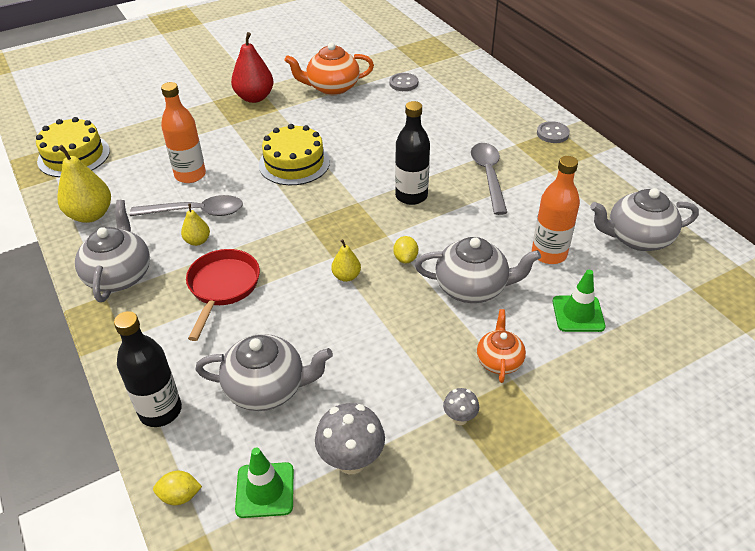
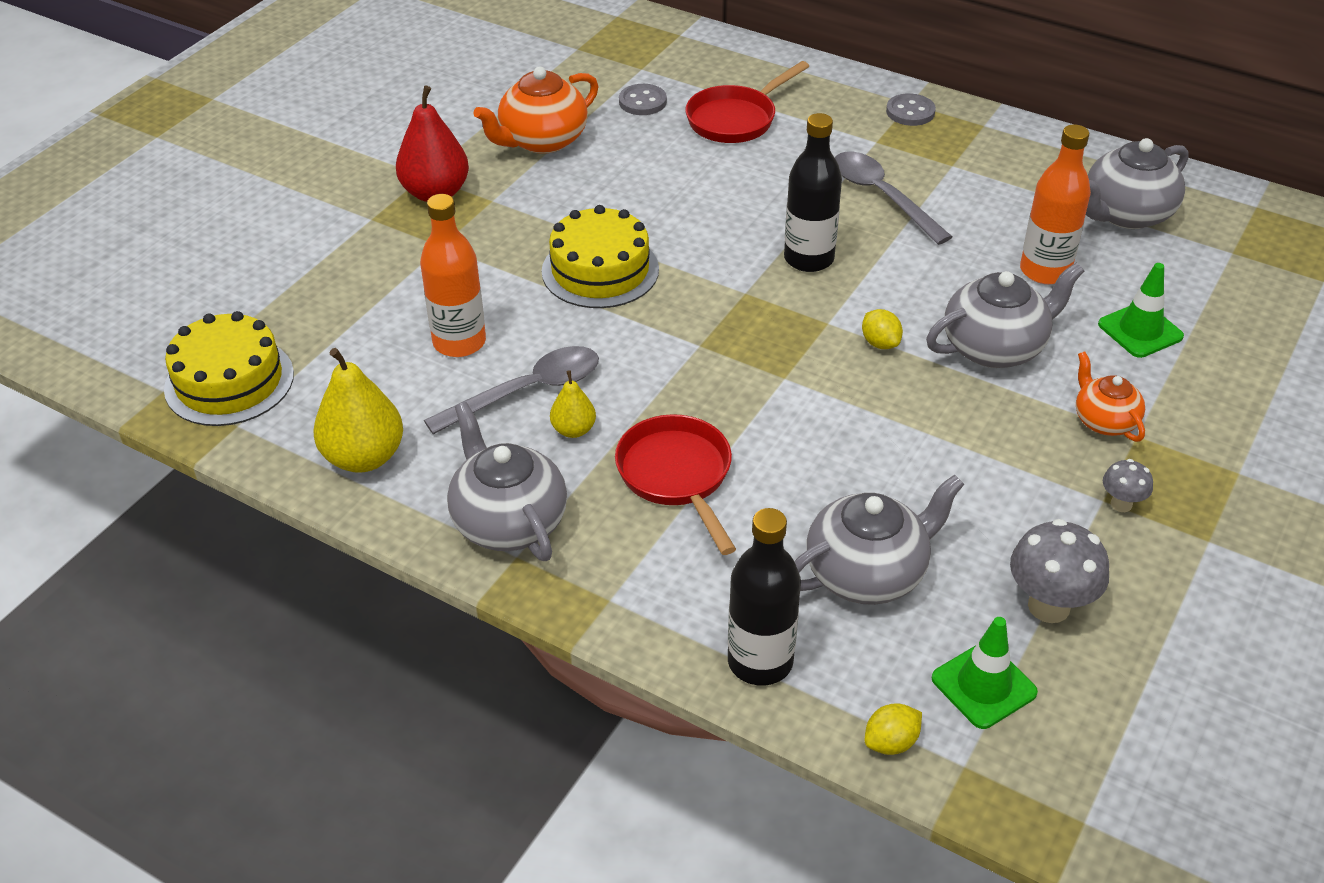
camera: 30 degrees left, 0 degrees up
yellow pear [331,239,361,282] -> none
none -> red pan [685,61,809,143]

